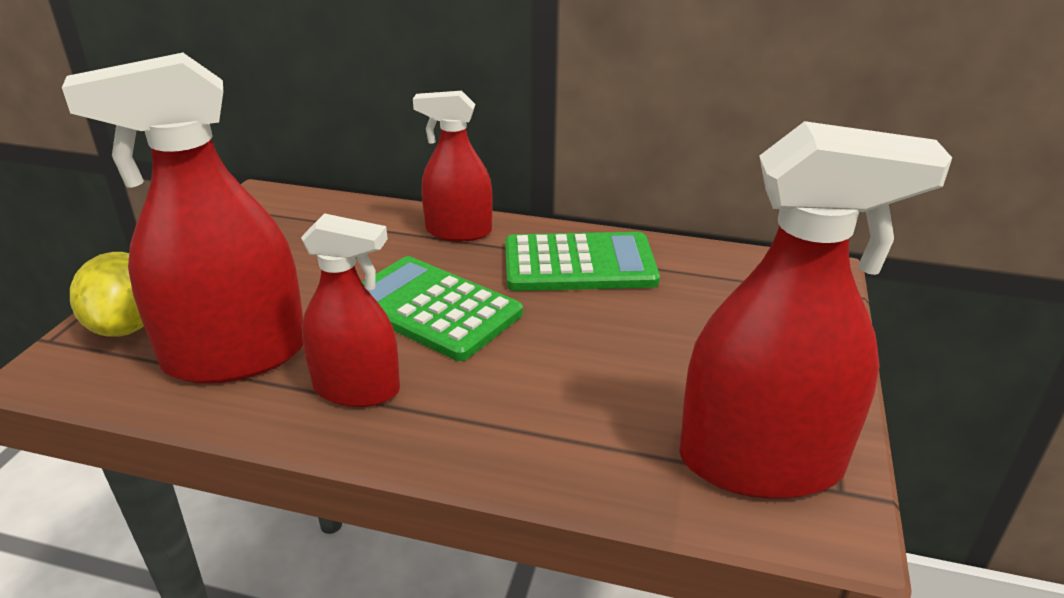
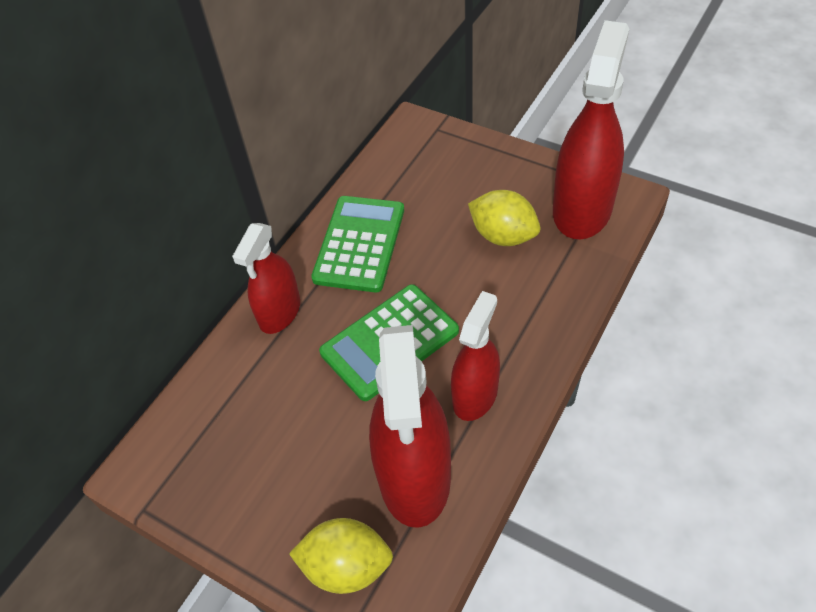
camera: 70 degrees left, 20 degrees up
none -> yellow lemon [468,190,540,246]

